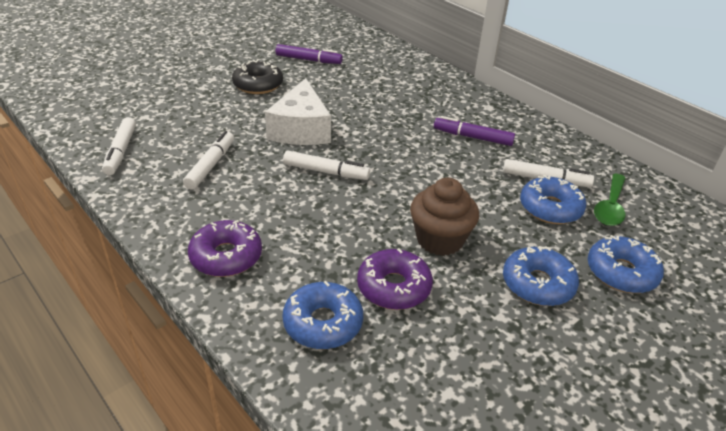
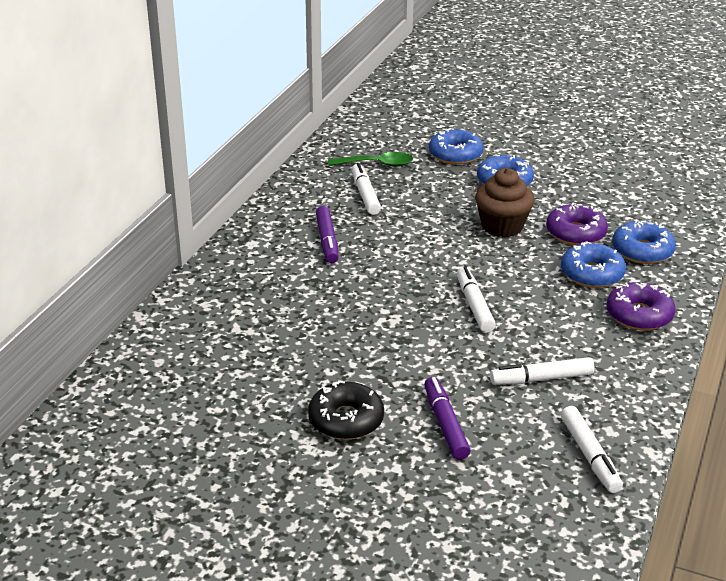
camera: 115 degrees left, 5 degrees down
white marker [102,117,136,175] -> white marker turned 105 degrees clockwise [561,406,623,493]
white cheese [265,78,331,145] -> none
purple marker [275,44,343,64] -> purple marker moved to [424,377,470,460]
blue donut [520,175,586,224] -> blue donut moved to [561,241,626,288]

